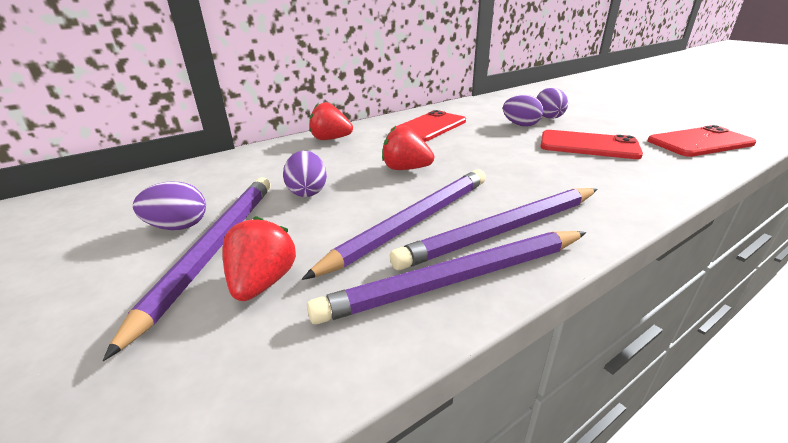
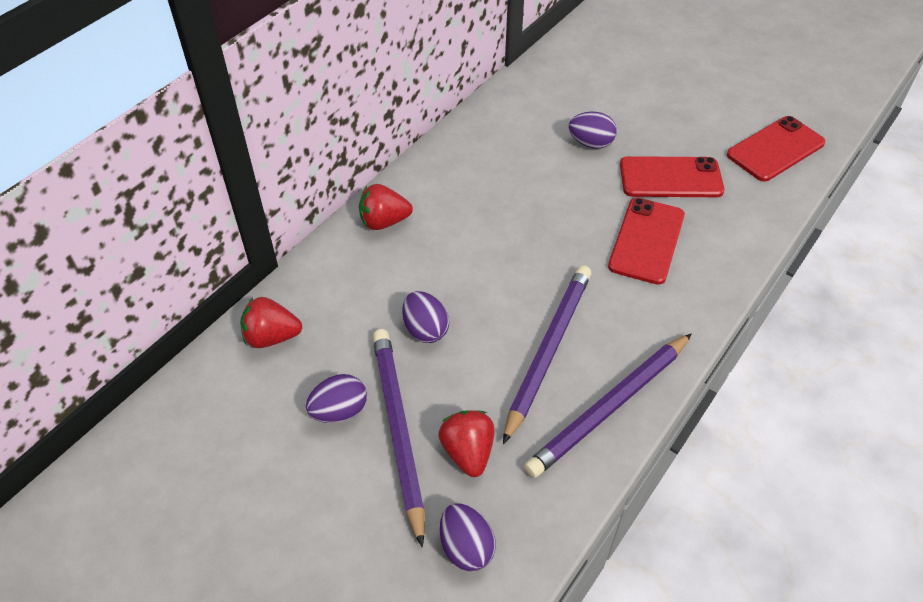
camera: 20 degrees left, 20 degrees up
red strawberry [382,126,434,170] -> red strawberry moved to [240,297,302,348]
purple pencil [390,188,597,270] -> none
red phone [391,110,466,142] -> red phone moved to [608,198,685,285]
purple egg [537,88,568,119] -> purple egg moved to [440,504,496,571]

